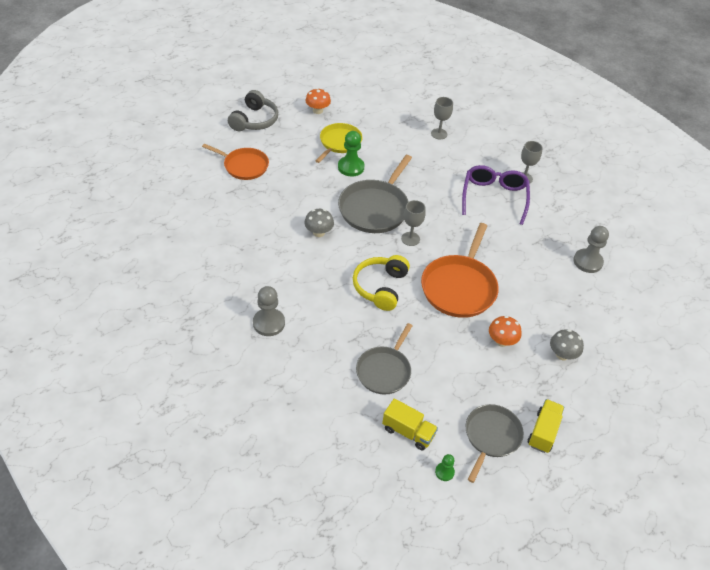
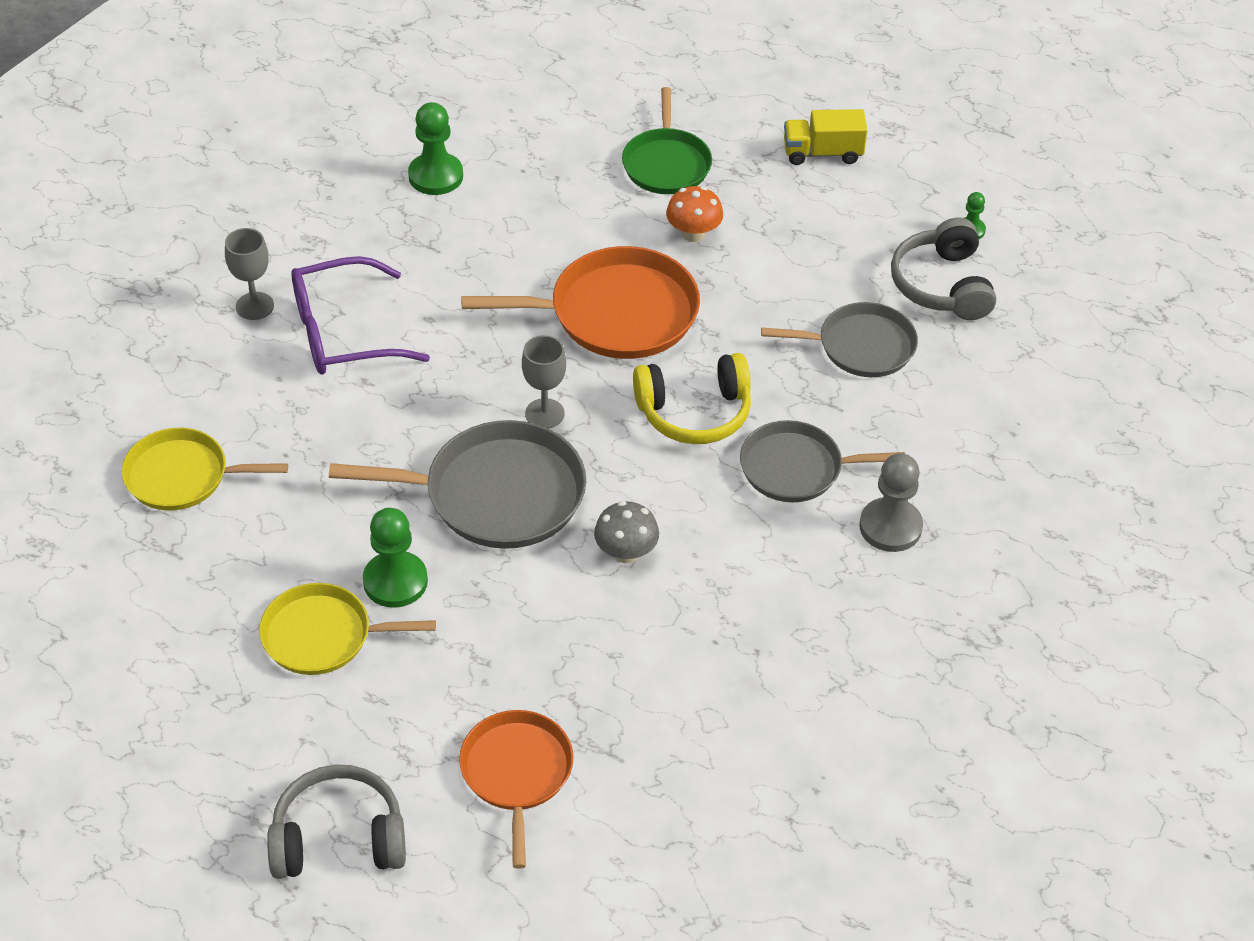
camera: 115 degrees left, 0 degrees up
orange mushroom [305,88,331,114] -> none
yellow truck [382,398,438,451] -> grey headphones [891,217,996,320]
grey goblet [431,97,453,139] -> yellow pan [122,428,288,511]
grey pan [466,404,524,483] -> grey pan moved to [740,420,905,502]
grey mushroom [550,329,584,360] -> green pan [622,87,712,194]
grey pawn [573,226,609,273] -> green pawn [408,102,463,195]

